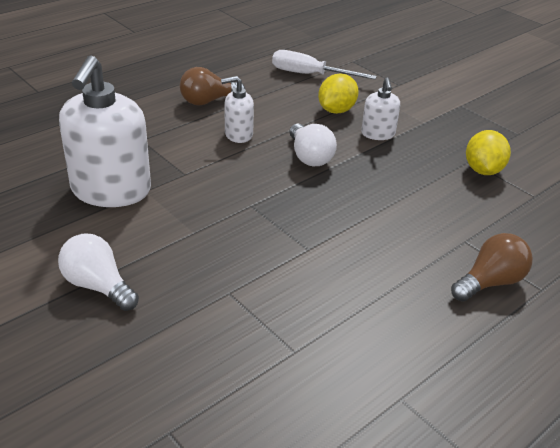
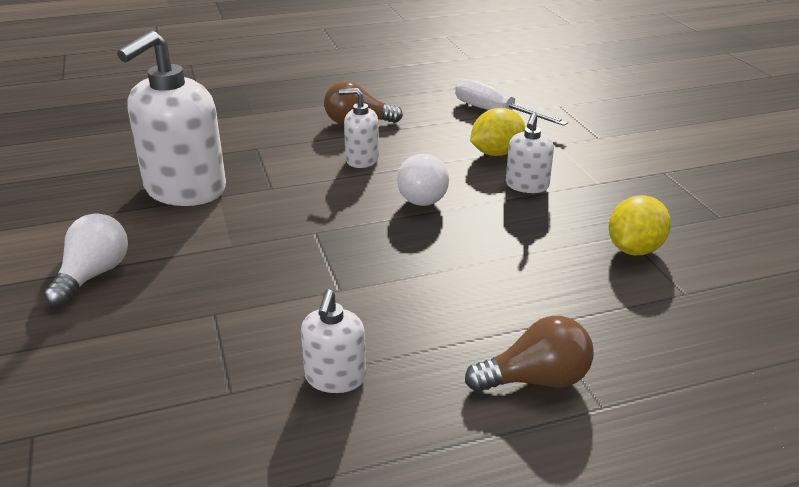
camera: 25 degrees right, 5 degrees down
white light bulb [58,233,139,311] -> white light bulb turned 45 degrees clockwise [44,213,128,307]
none -> white soap dispenser [301,289,366,393]

